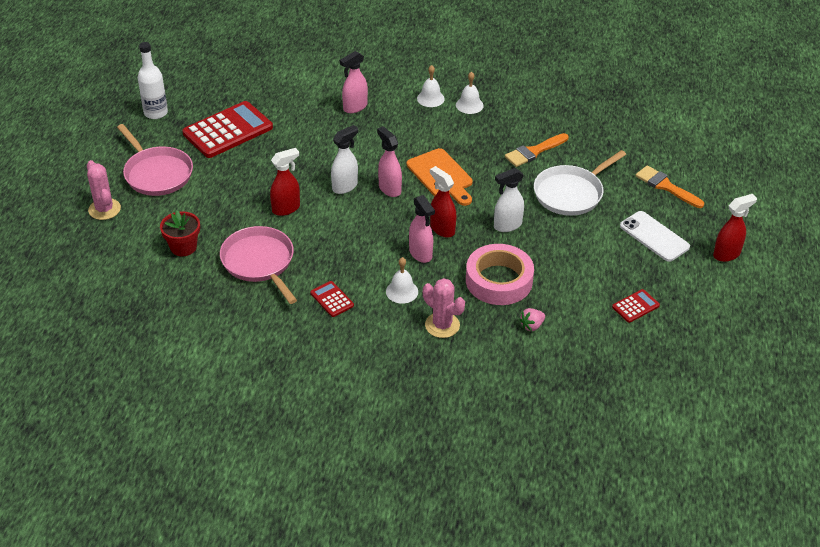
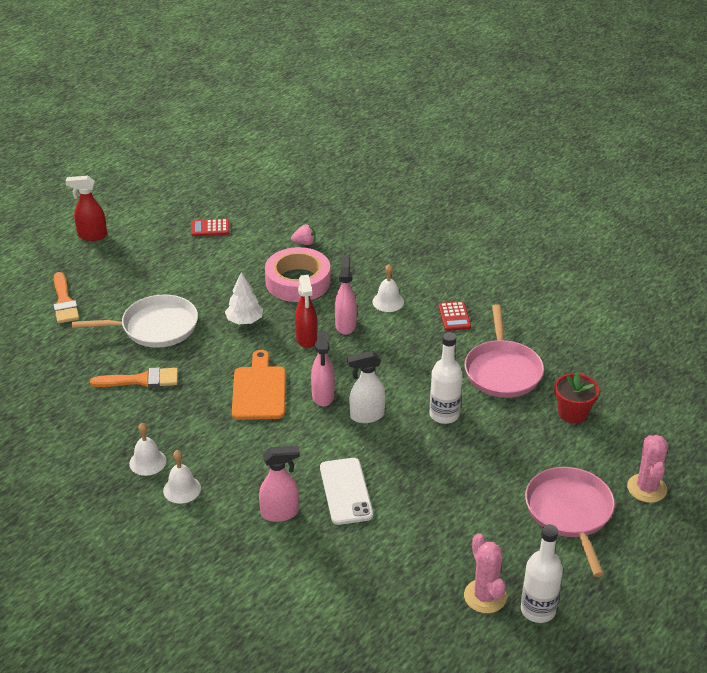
camera: 150 degrees left, 5 degrees down
red calculator [182,101,273,158] -> none
red spray bottle [270,148,300,216] -> white bottle [429,332,463,424]
pink cactus [423,278,465,338] -> pink cactus moved to [464,533,507,613]
white spray bottle [494,168,524,232] -> white tree [225,272,263,325]
white phone [620,211,690,262] -> white phone moved to [320,458,373,525]

